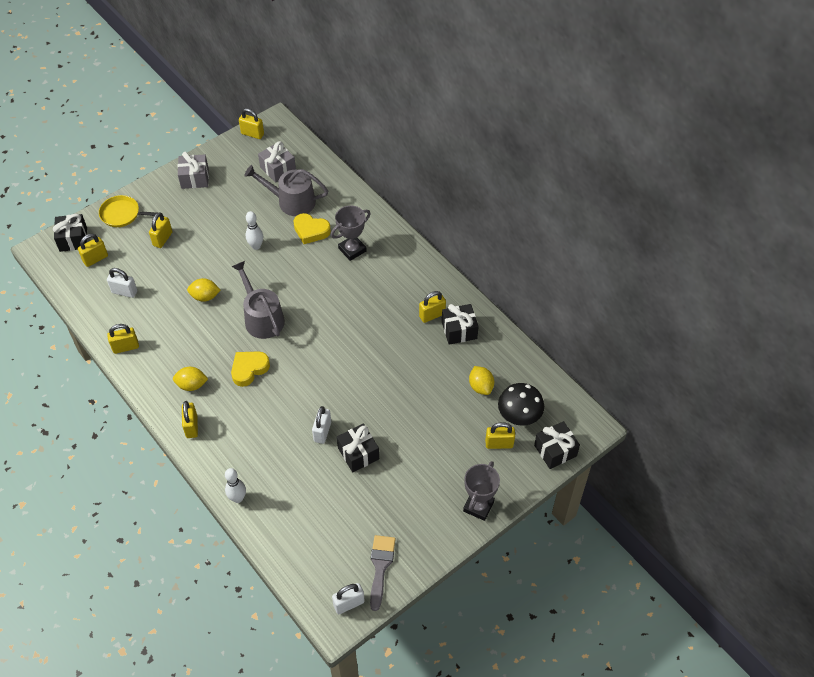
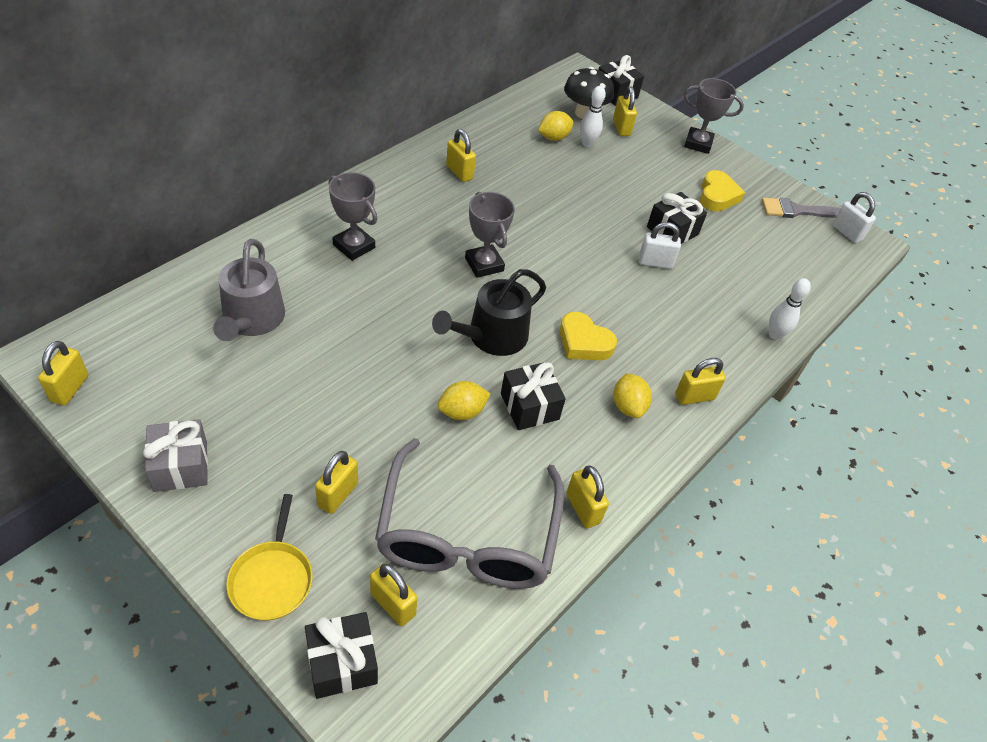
camera: 105 degrees left, 5 degrees down
white padlock [107,268,137,298] -> grey glasses [375,438,564,589]
yellow padlock [149,212,172,248] -> yellow padlock turned 75 degrees counterclockwise [315,451,358,514]
yellow lemon [187,278,221,302] -> yellow lemon turned 75 degrees clockwise [437,381,490,420]
grey watering can [232,261,285,339] -> black watering can [432,269,546,356]
white bowling pin [245,211,263,250] -> white bowling pin moved to [580,86,606,147]
grey gift [258,141,296,183] -> none
yellow heart [293,213,331,244] -> yellow heart moved to [700,170,745,211]
black gift [442,304,479,345] -> black gift moved to [501,362,566,430]
none -> grey trophy [465,192,515,278]

